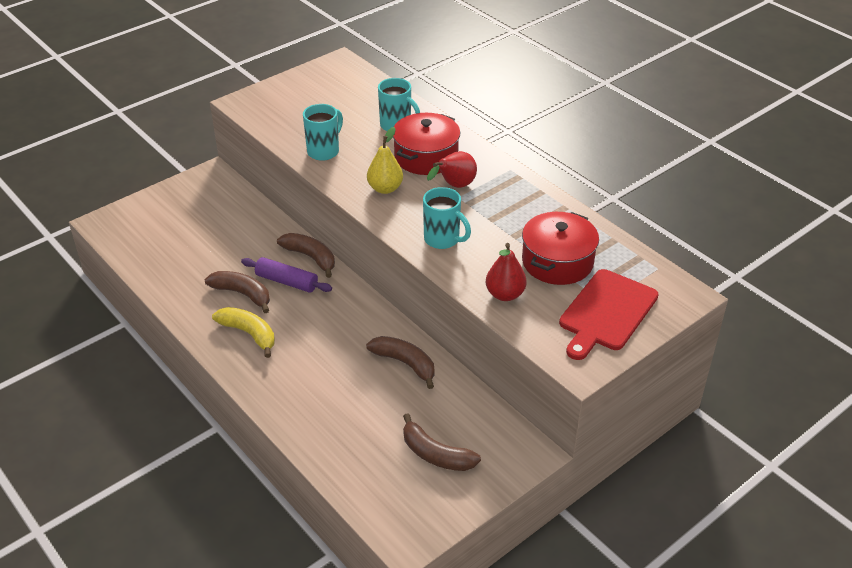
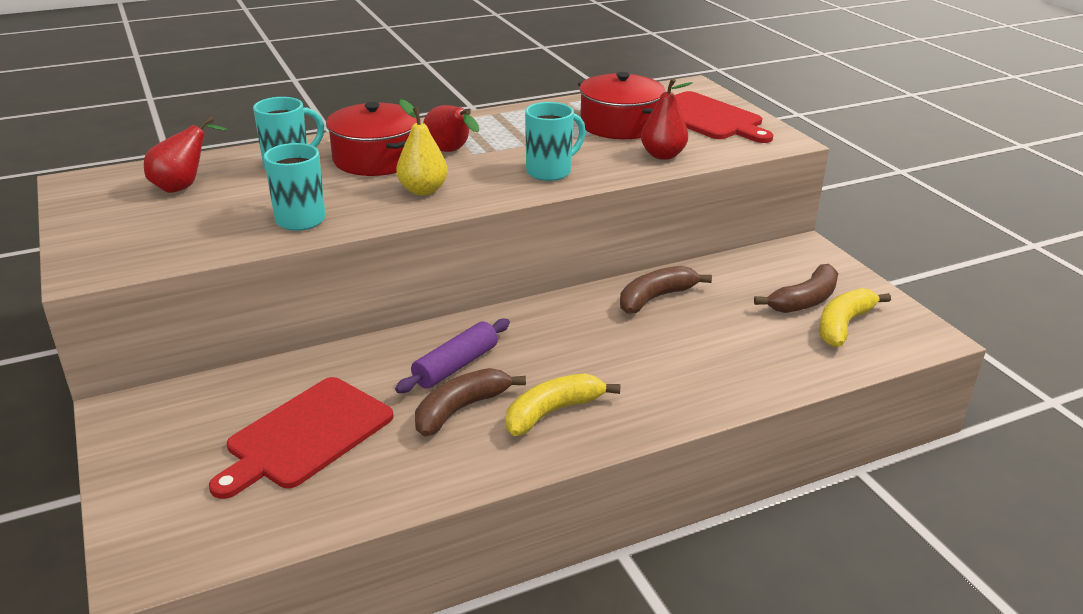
camera: 75 degrees left, 10 degrees down
brown banana [277,233,335,278] -> none
none -> red pear [144,116,227,193]
none -> red cutting board [209,377,394,499]
none -> yellow banana [819,288,891,347]

